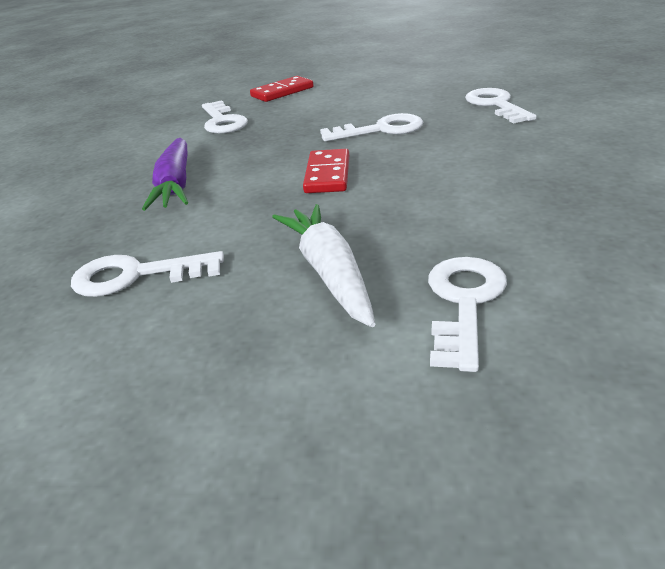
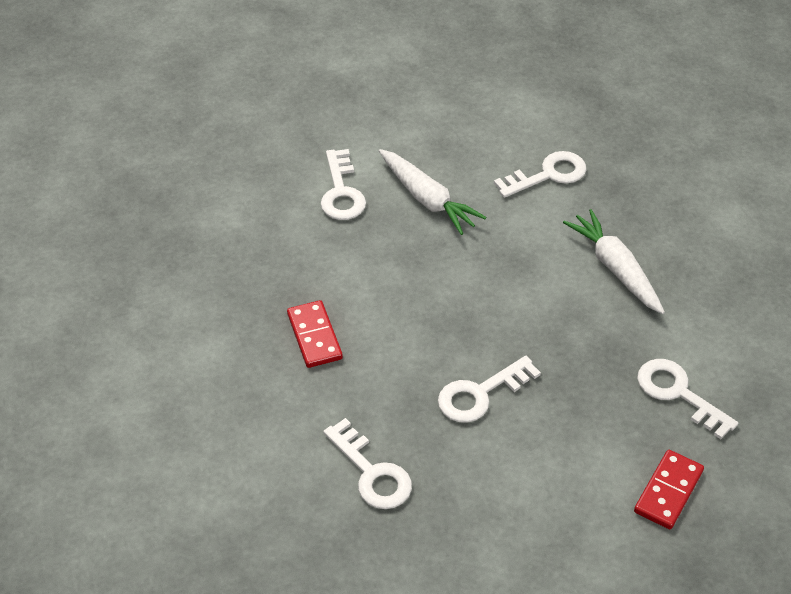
camera: 155 degrees right, 15 degrees up
purple carrot [142,138,188,211] -> white carrot [563,209,665,314]
red domino [303,149,349,193] -> red domino moved to [287,300,343,368]

